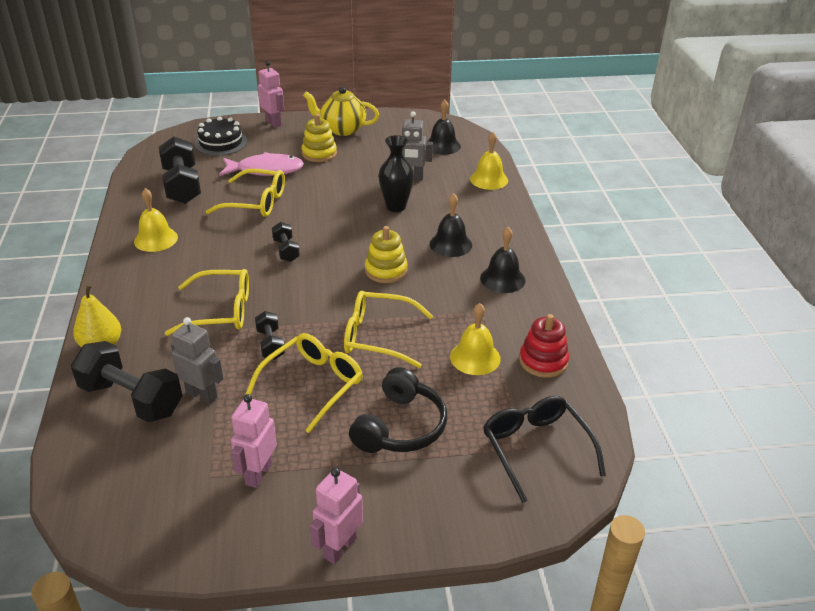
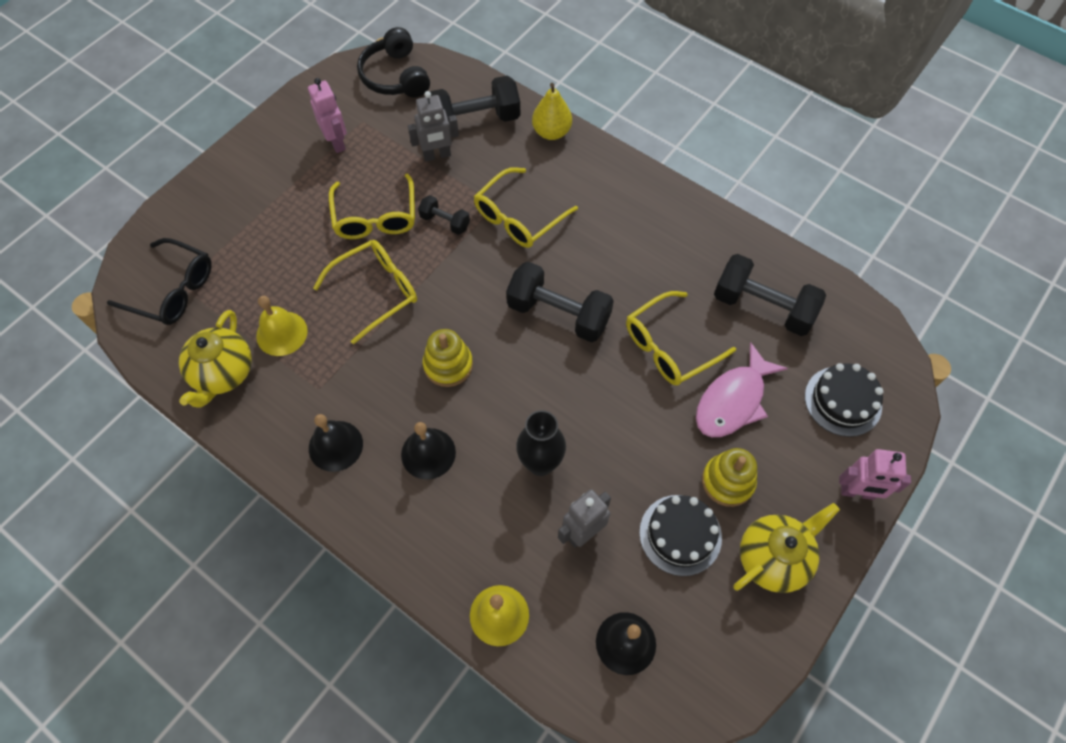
camera: 135 degrees right, 25 degrees up
yellow bell [134,188,178,252] -> none
black dumbbell [272,222,300,262] -> black dumbbell [506,261,614,342], size x1.92
pink robot [310,468,363,564] -> none
black headphones [349,367,447,453] -> black headphones moved to [357,27,430,97]
red stacking toy [519,314,569,378] -> yellow teapot [179,310,252,408]
none -> black cake [639,495,722,576]

